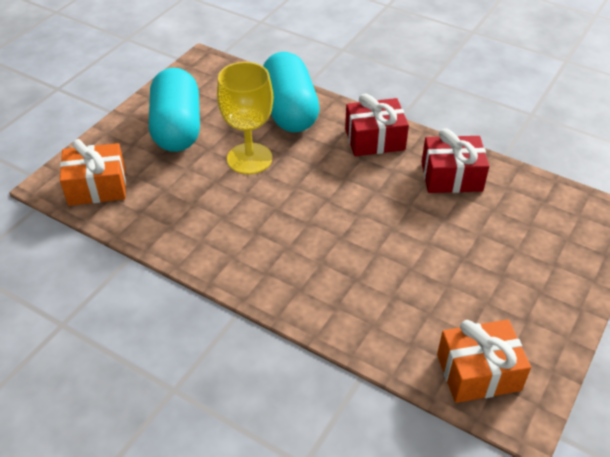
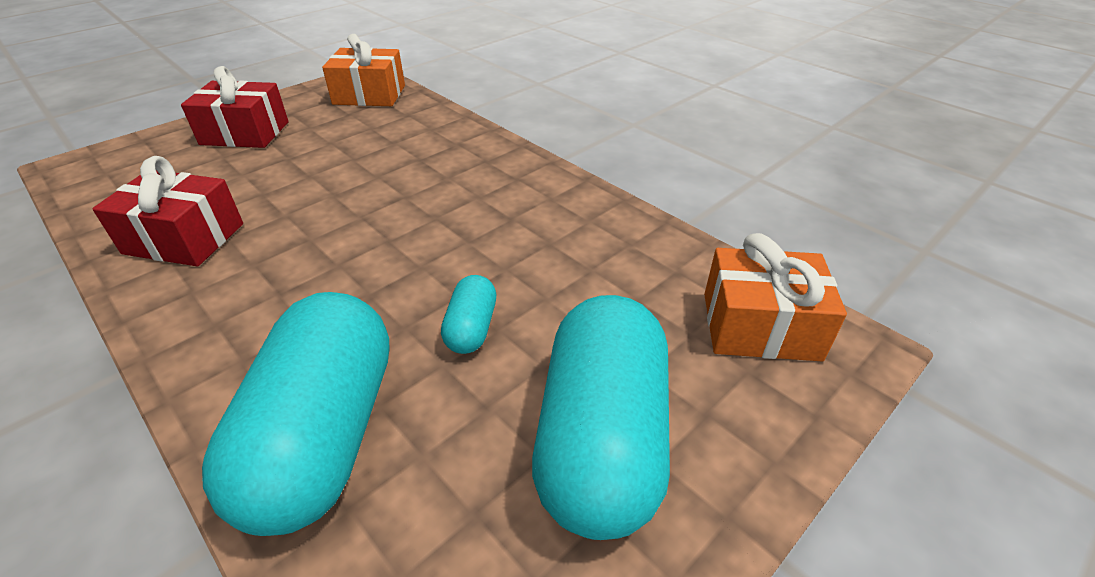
camera: 165 degrees left, 5 degrees down
yellow goblet [217,62,273,174] -> turquoise capsule [441,275,496,354]
red gift [345,94,409,156] -> red gift moved to [181,66,289,148]

